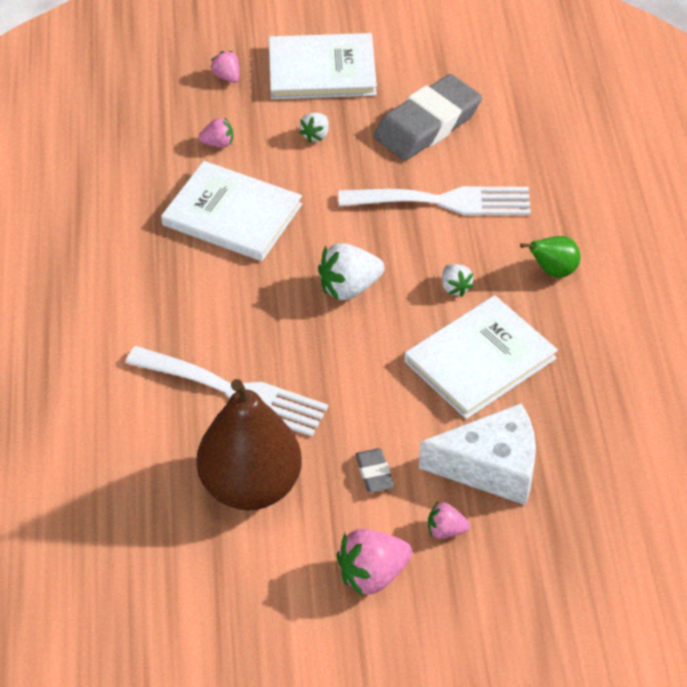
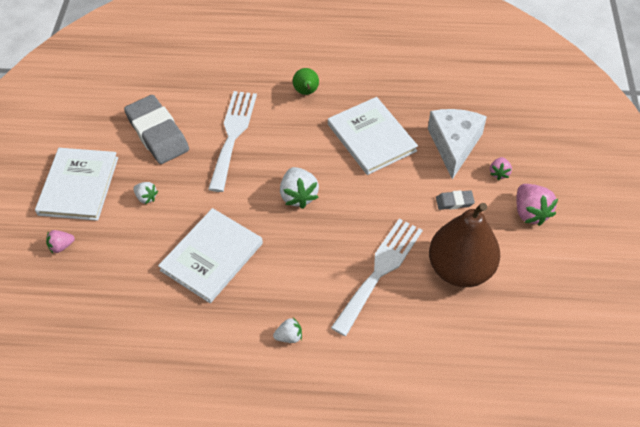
camera: 80 degrees left, 5 degrees up
pink strawberry [198,118,233,148] -> none
white strawberry [442,264,474,297] -> white strawberry moved to [273,318,302,343]

